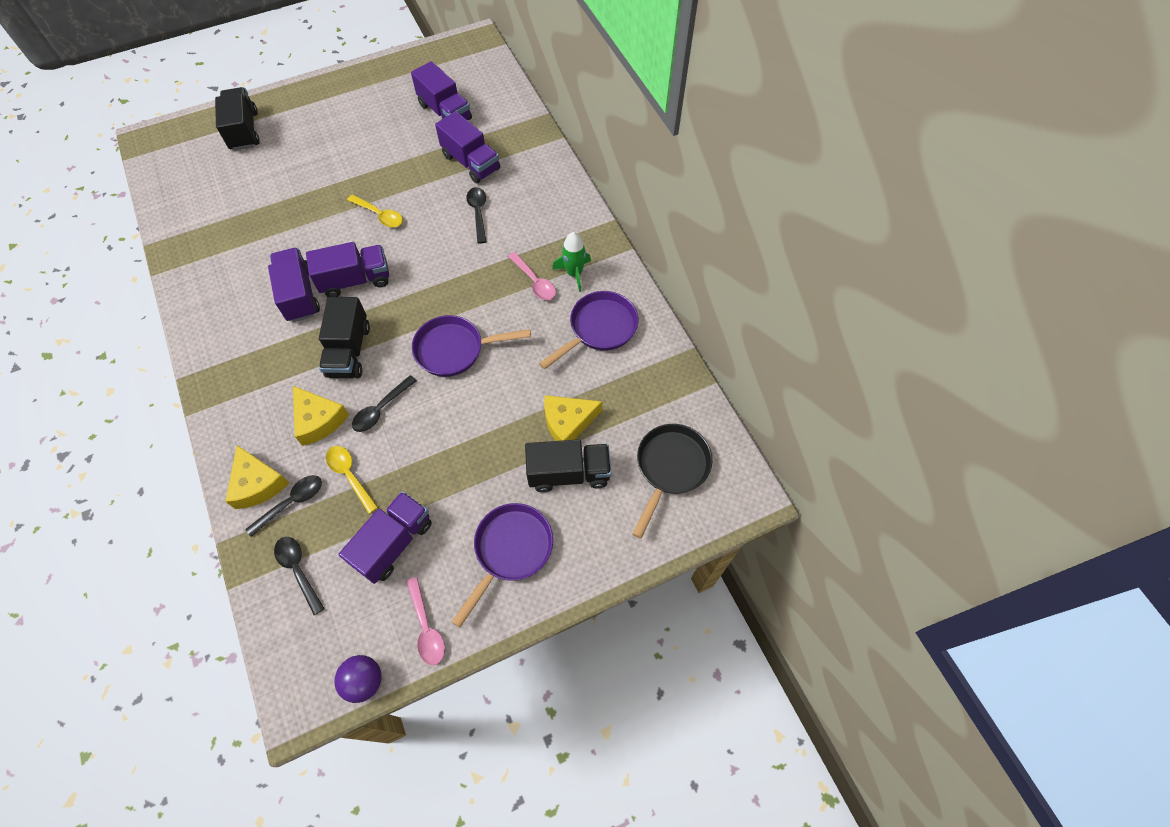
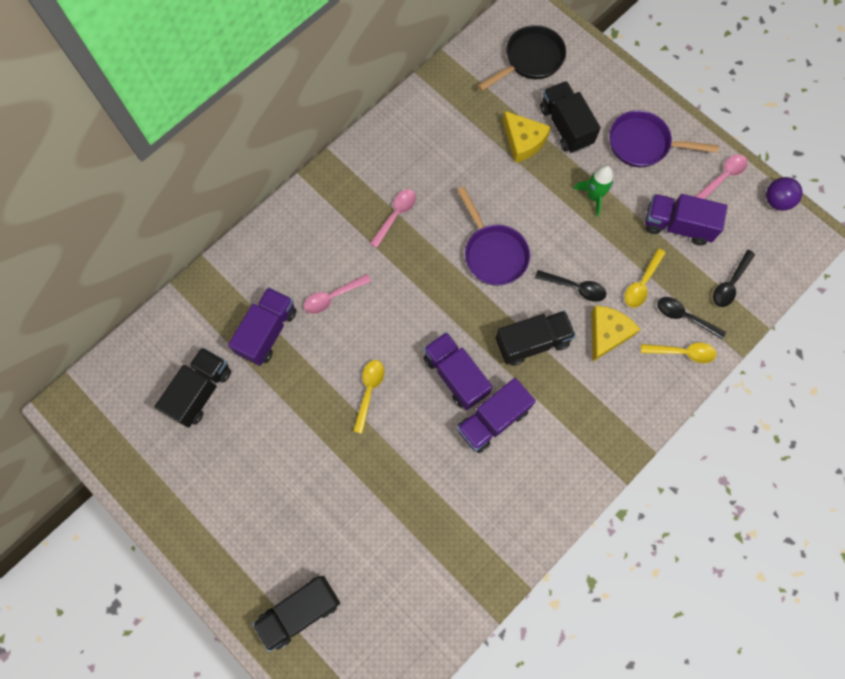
camera: 110 degrees left, 10 degrees up
yellow cheese [225,445,289,509] -> yellow spoon [641,343,717,363]
purple truck [411,61,472,120] -> black truck [155,347,231,428]
black spoon [466,187,486,244] -> pink spoon [304,274,371,314]
purple pan [539,291,638,369] -> none
green rocket [552,232,591,292] -> green rocket moved to [573,165,614,217]
black pan [632,424,713,539] -> black pan turned 135 degrees clockwise [478,25,566,91]

